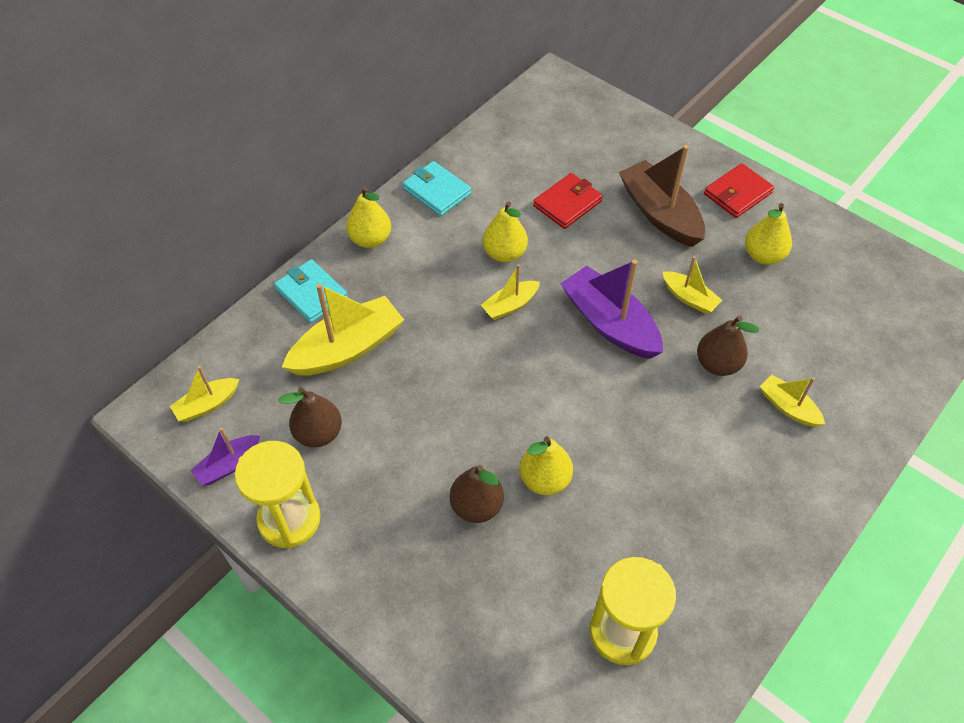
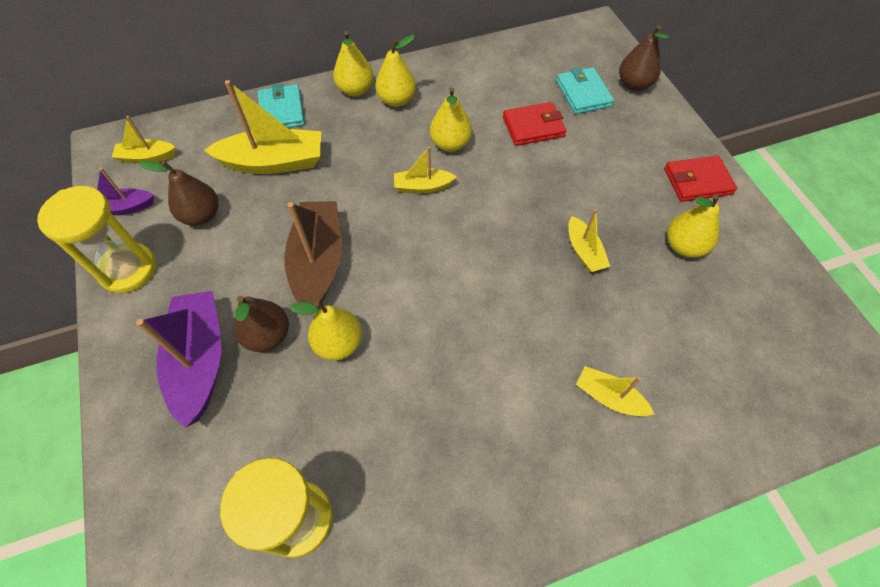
camera: 30 degrees right, 5 degrees up
turquoise wallet [403,161,471,216] -> turquoise wallet moved to [556,67,614,114]
purple boat [560,259,663,359] -> purple boat moved to [136,291,221,428]
brown boat [619,145,705,247] -> brown boat moved to [284,201,342,304]
brown pear [697,316,759,376] -> brown pear moved to [619,25,669,91]
yellow boat [760,375,825,427] -> yellow boat turned 45 degrees counterclockwise [576,366,654,416]
none -> yellow pear [375,35,416,107]

